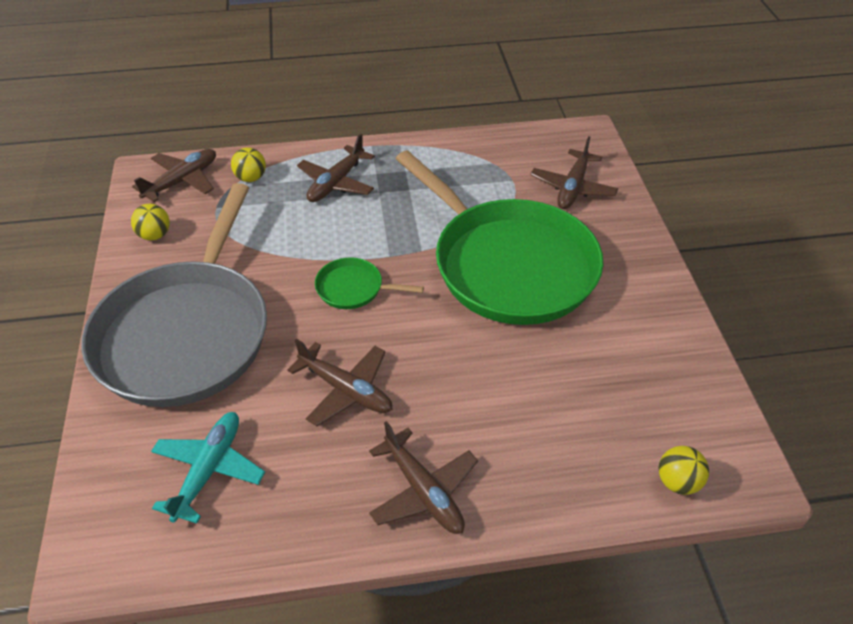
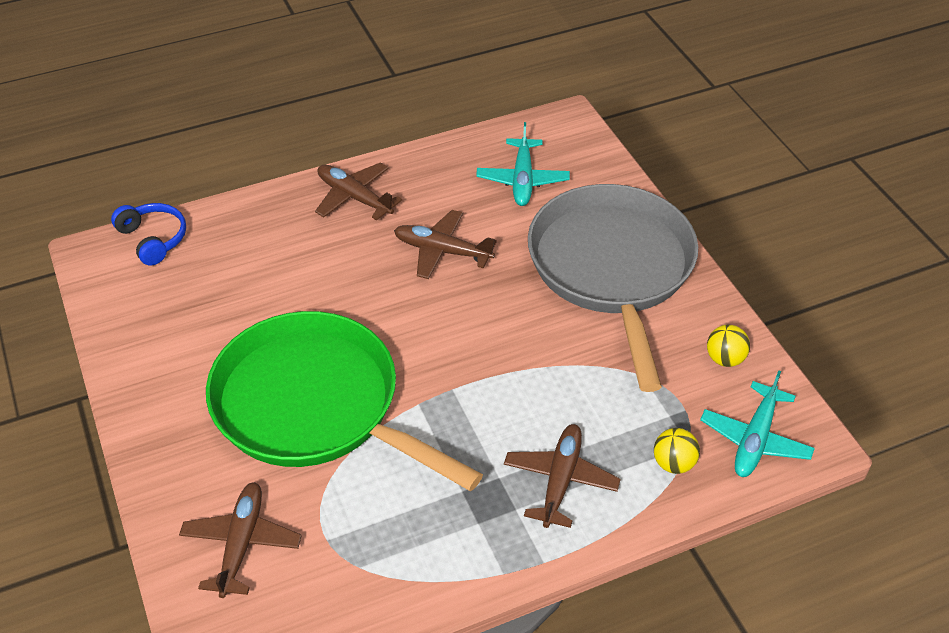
camera: 165 degrees right, 0 degrees up
brown plane [132,149,216,202] -> turquoise plane [700,370,815,477]
green pan [315,257,424,309] -> none
yellow ball [659,446,709,495] -> blue headphones [111,203,186,266]

